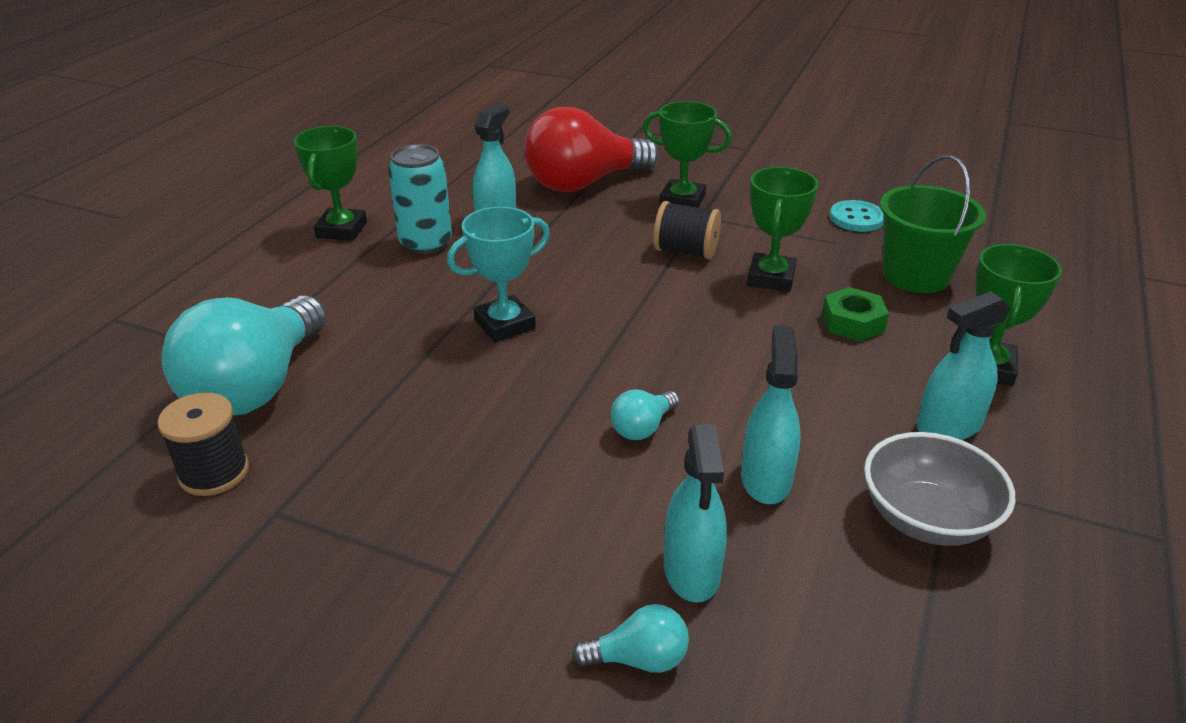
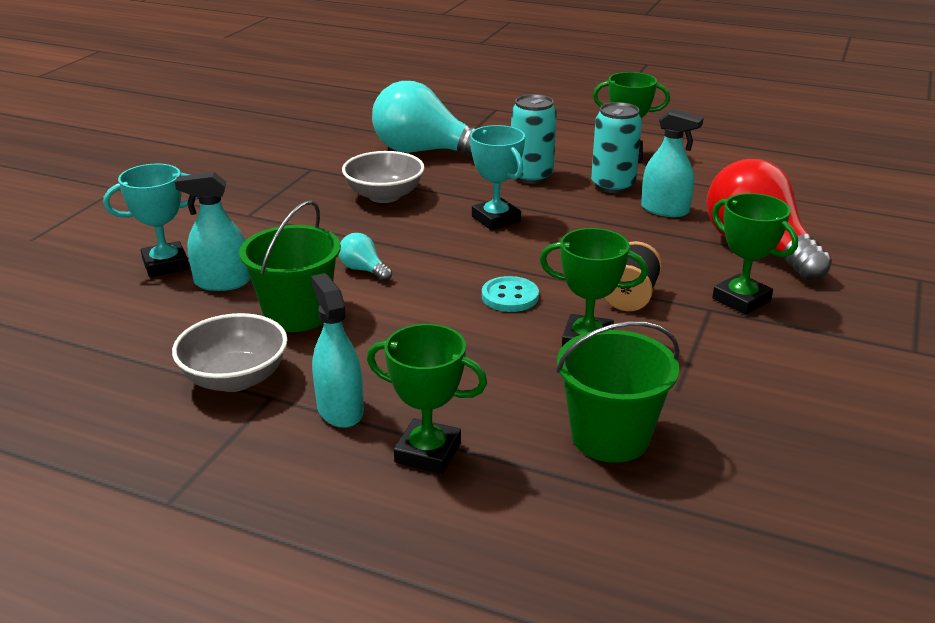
camera: 90 degrees right, 5 degrees down
black spool [157,392,249,496] -> none
turquoise light bulb [572,604,689,673] -> turquoise trophy [104,164,198,277]
green trophy [643,101,732,208] -> green trophy turned 60 degrees counterclockwise [712,193,798,315]
turquoise spray bottle [741,325,801,504] -> green bucket [239,200,341,332]
green nut [822,287,889,342] -> none
turquoise button [830,200,883,232] -> turquoise button moved to [482,276,539,312]
none -> grey bowl [342,151,425,203]
none -> turquoise can [511,94,557,184]

